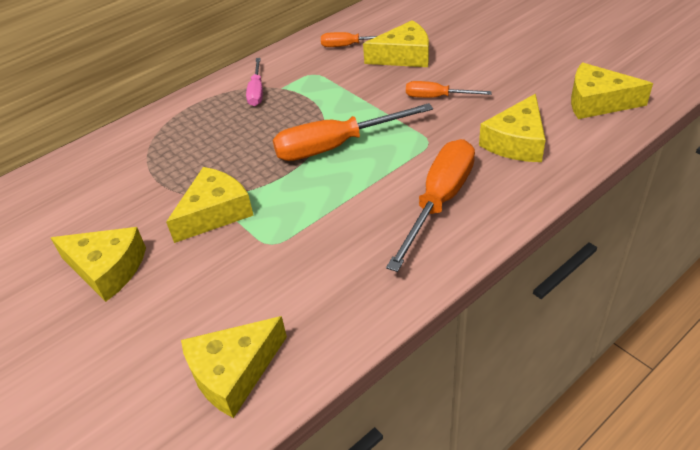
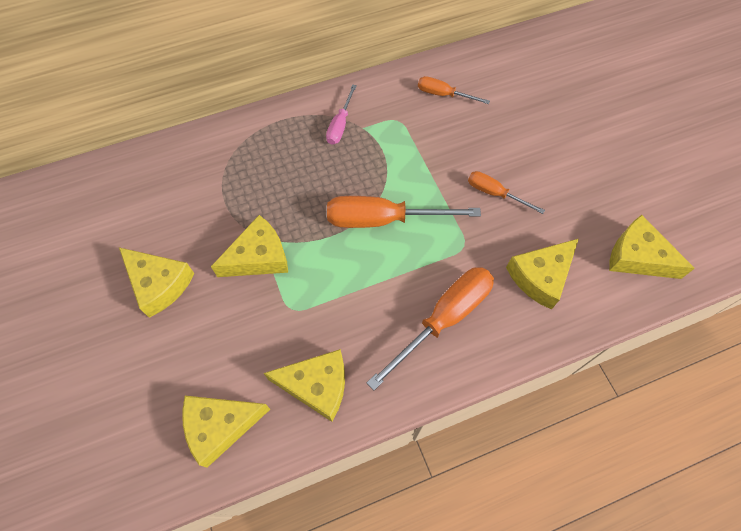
camera: 15 degrees right, 20 degrees up
yellow cheese [363,20,429,67] -> yellow cheese moved to [264,349,345,422]

